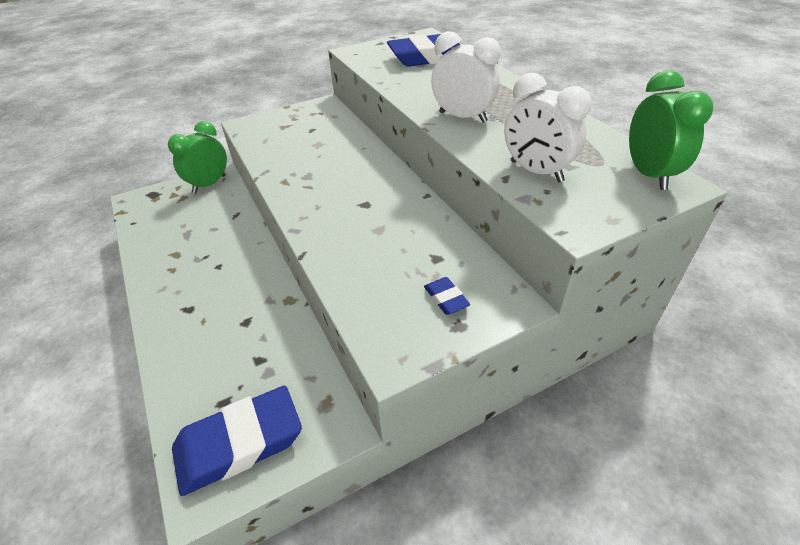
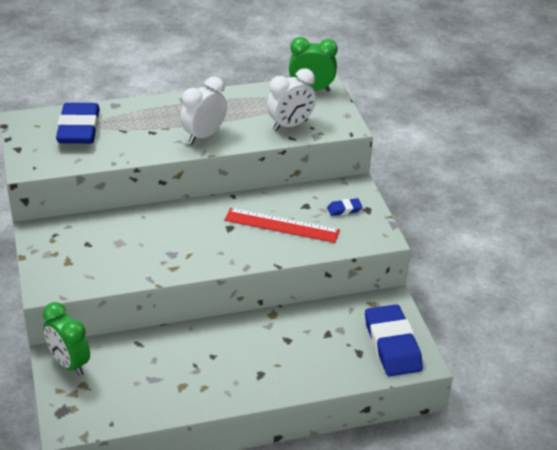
camera: 80 degrees left, 5 degrees down
none -> red ruler [225,208,340,243]

